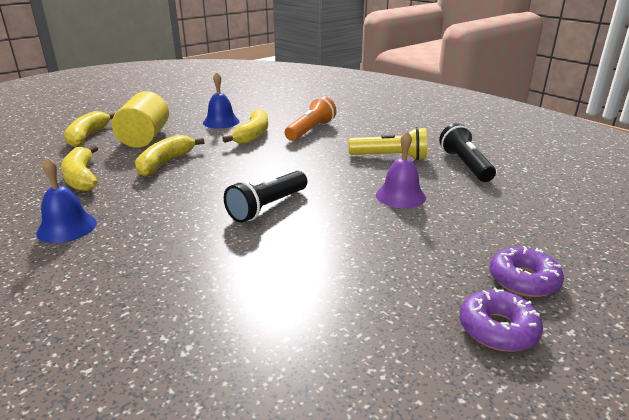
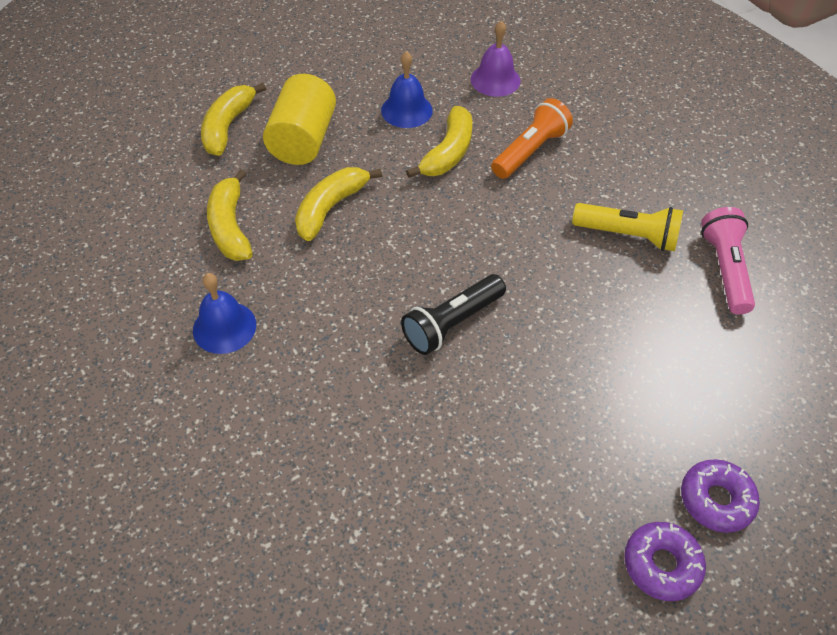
camera: 10 degrees right, 25 degrees up
purple bell [376,131,426,208] -> purple bell moved to [471,20,521,97]
black flashlight [439,123,496,182] -> pink flashlight [701,207,755,315]

